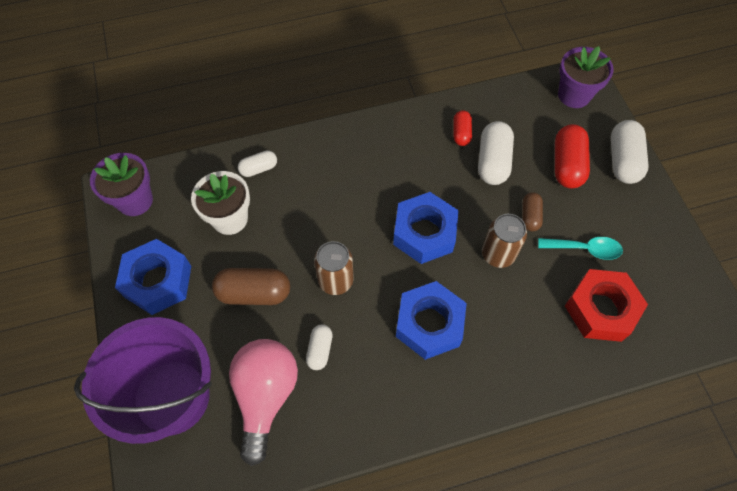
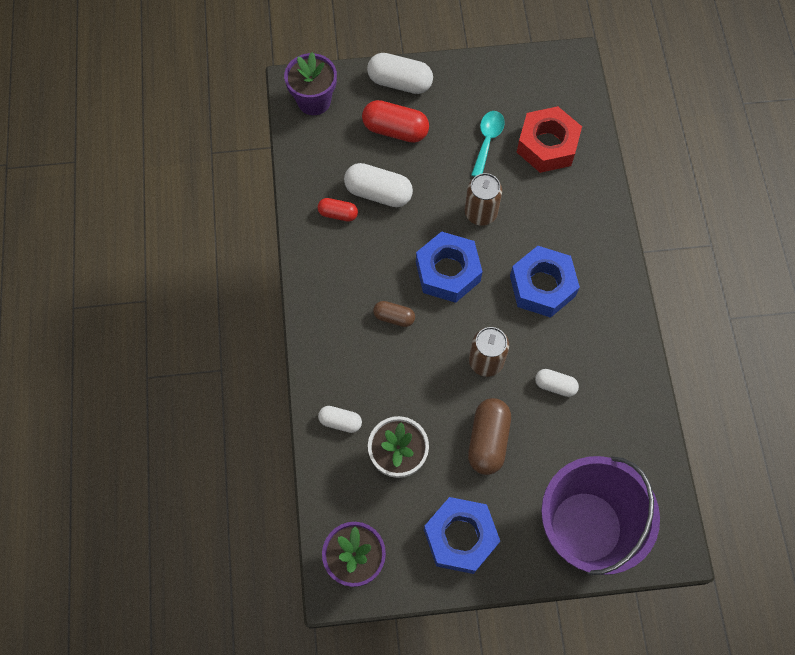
camera: 80 degrees left, 5 degrees up
pink light bulb [229,339,298,466] -> none
white capsule [238,150,277,177] -> white capsule turned 60 degrees counterclockwise [318,406,362,433]
brown capsule [522,192,543,231] -> brown capsule moved to [373,301,415,327]

